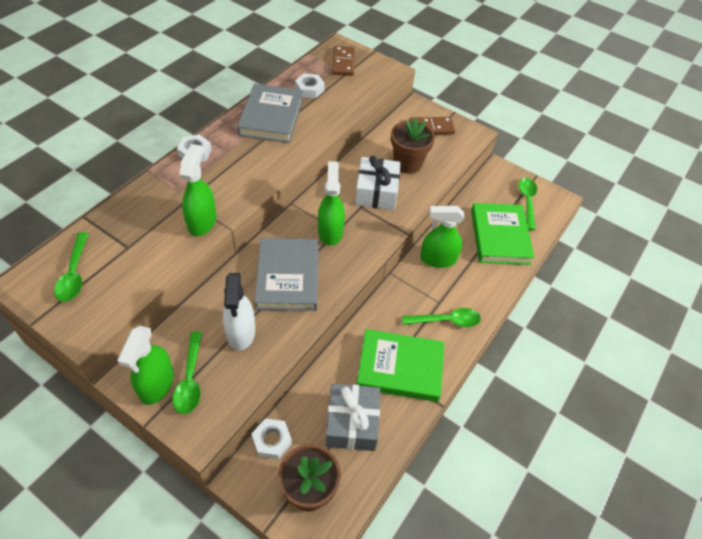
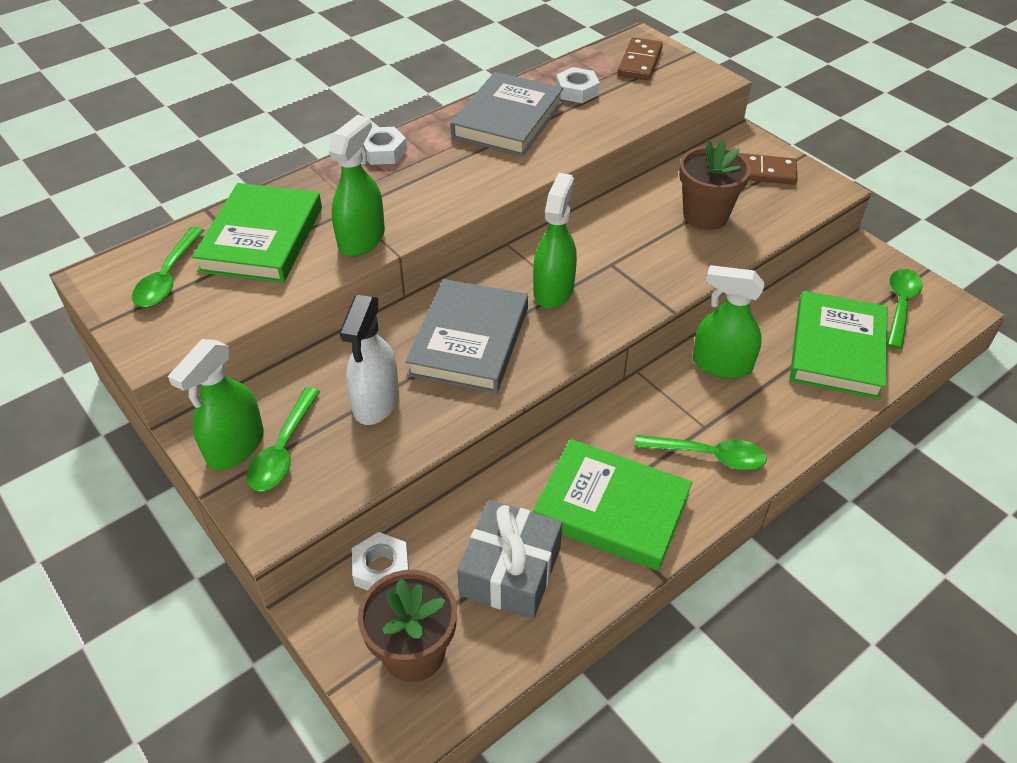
camera: 20 degrees right, 5 degrees down
white gift [355,156,401,210] -> none
none -> green book [192,183,322,283]

